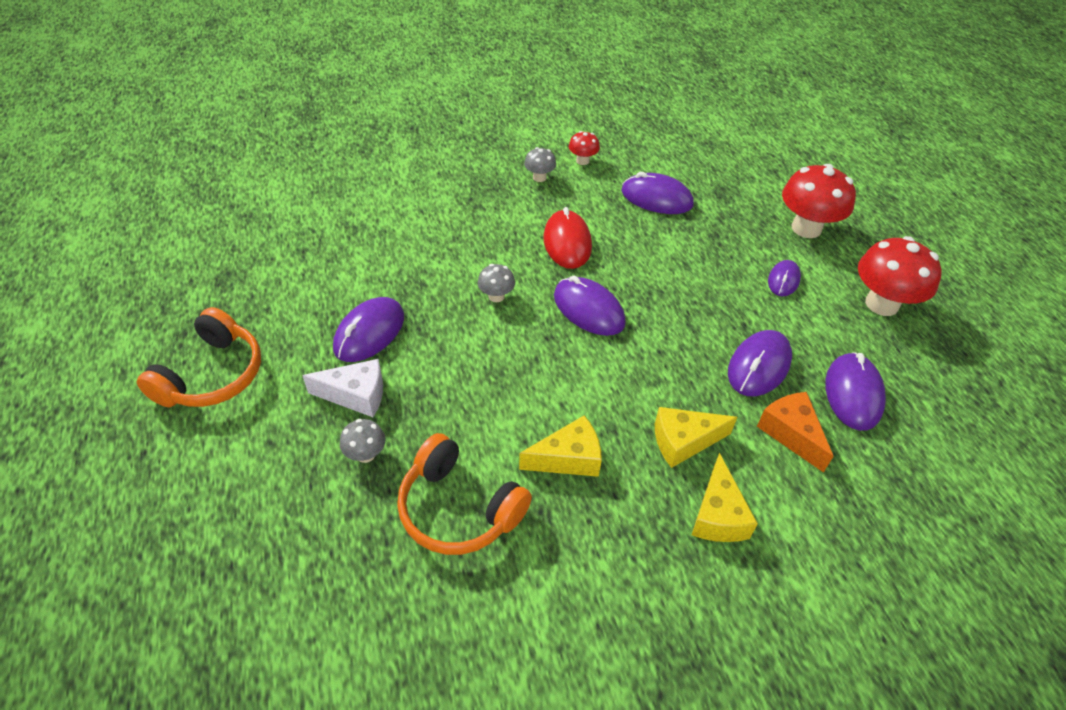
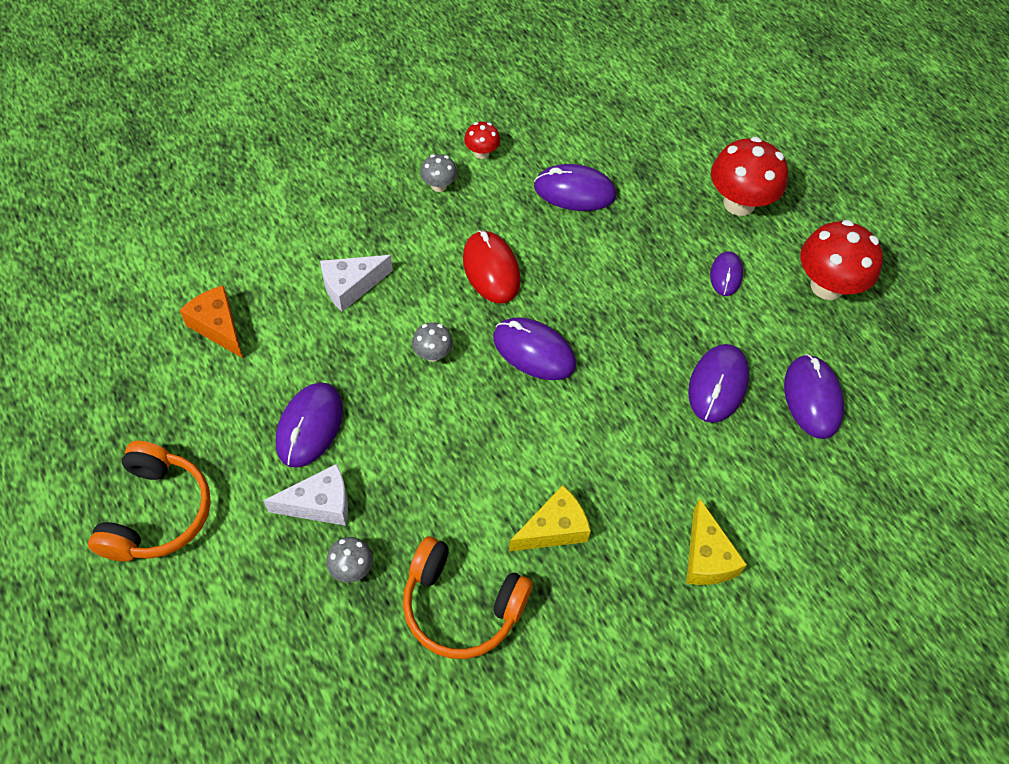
camera: 15 degrees left, 10 degrees up
yellow cheese [655,407,737,468] -> none
orange cheese [757,392,833,473] -> orange cheese moved to [179,285,243,358]
none -> white cheese [320,255,392,312]

